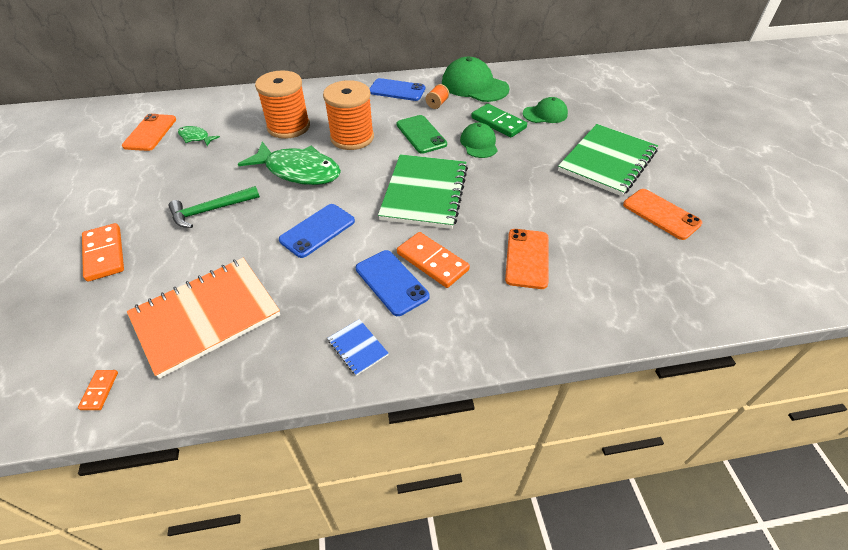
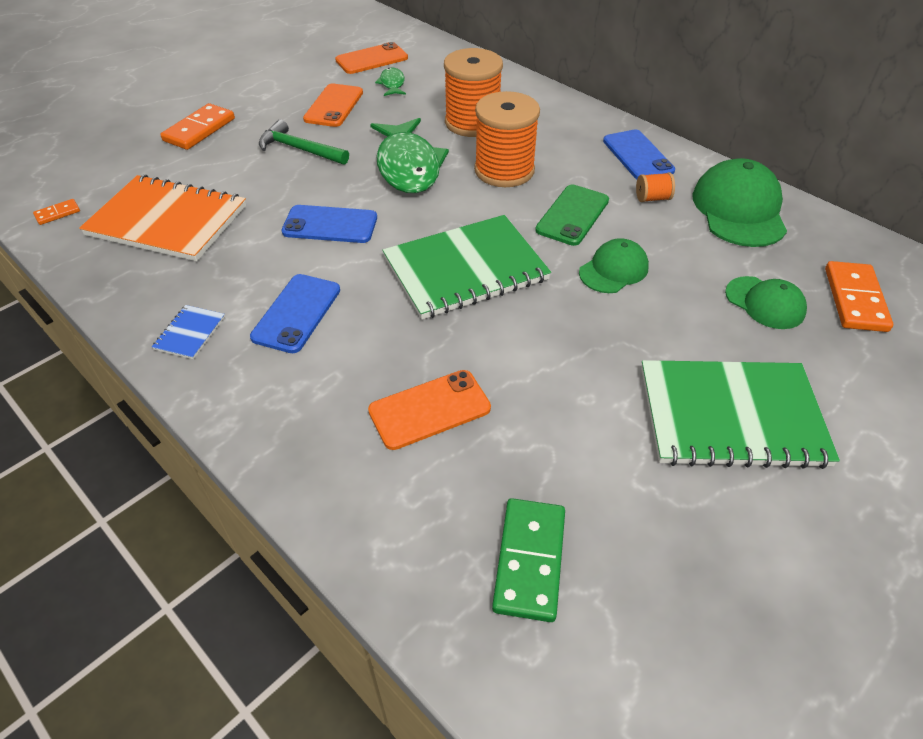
camera: 55 degrees right, 0 degrees up
orange domino [397,232,470,288] -> orange domino moved to [825,261,893,332]
green domino [471,104,527,137] -> green domino moved to [492,498,565,622]
orange phone [623,189,702,240] -> orange phone moved to [303,84,363,127]

